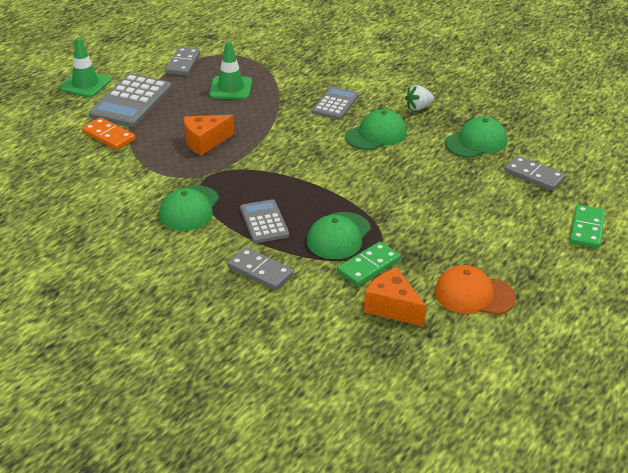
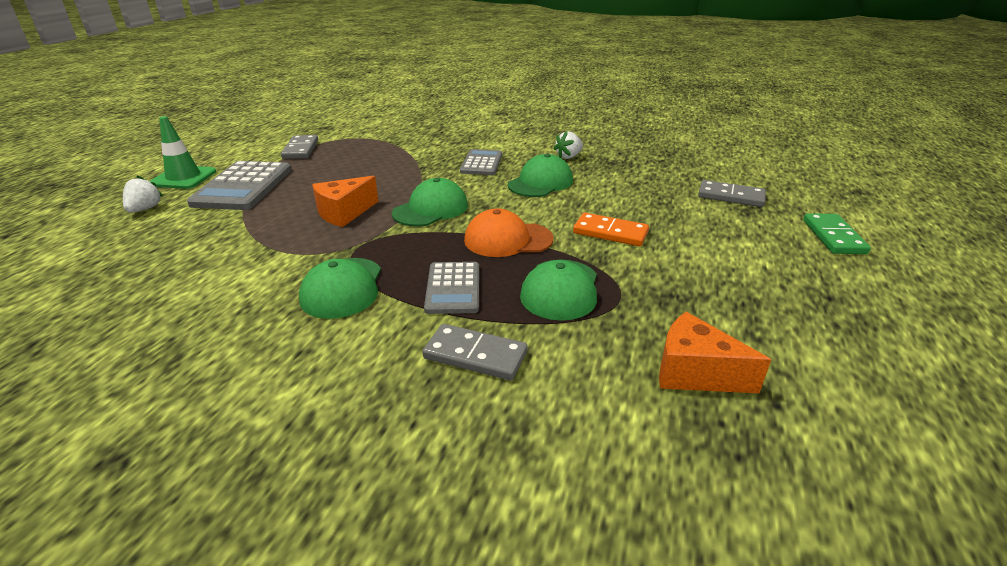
camera: 15 degrees left, 5 degrees down
orange domino [82,117,135,150] -> orange domino moved to [573,213,649,246]
green traffic cone [209,41,252,99] -> none
grey calculator [240,199,289,243] -> grey calculator turned 150 degrees counterclockwise [424,262,479,314]
green domino [337,241,401,286] -> none
orange cap [435,265,516,315] -> orange cap moved to [464,208,554,257]
green cap [445,117,507,158] -> green cap moved to [392,178,468,227]
none -> white strawberry [123,176,164,213]

